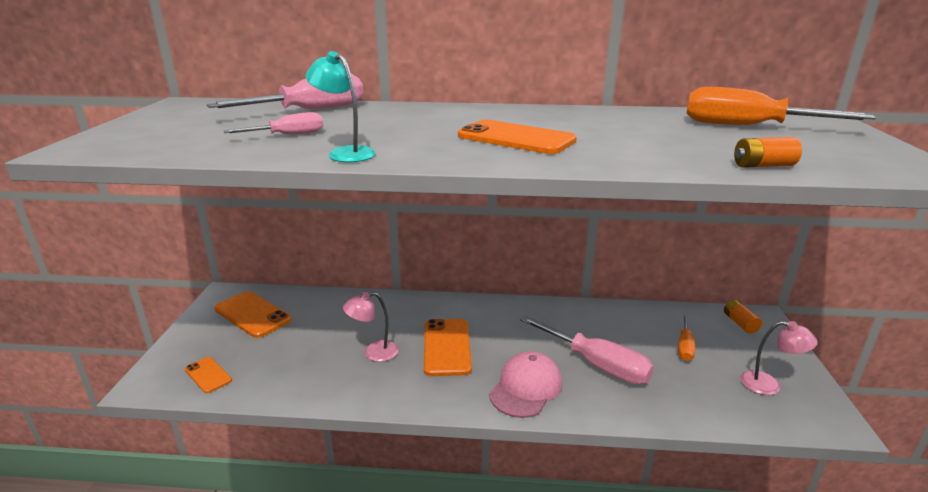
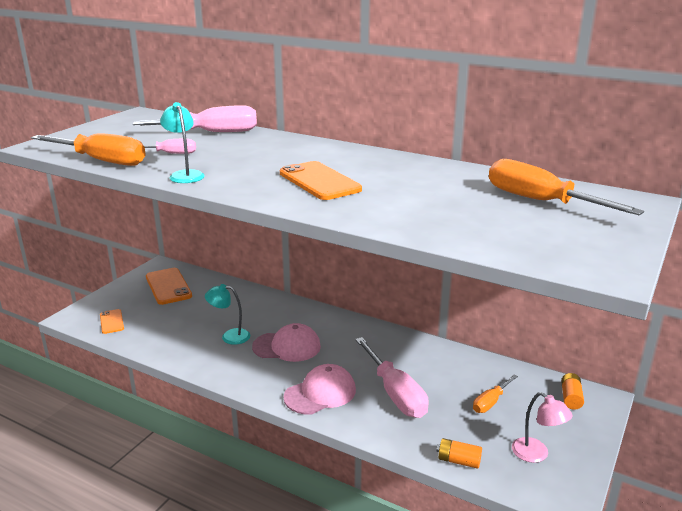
camera: 25 degrees right, 0 degrees up
pink lamp [343,292,398,362] -> turquoise lamp [205,284,250,345]
orange phone [424,319,472,376] -> pink cap [252,323,321,362]
orange battery [734,137,802,168] -> orange battery moved to [436,438,482,469]
none -> orange screwdriver [31,133,146,166]

